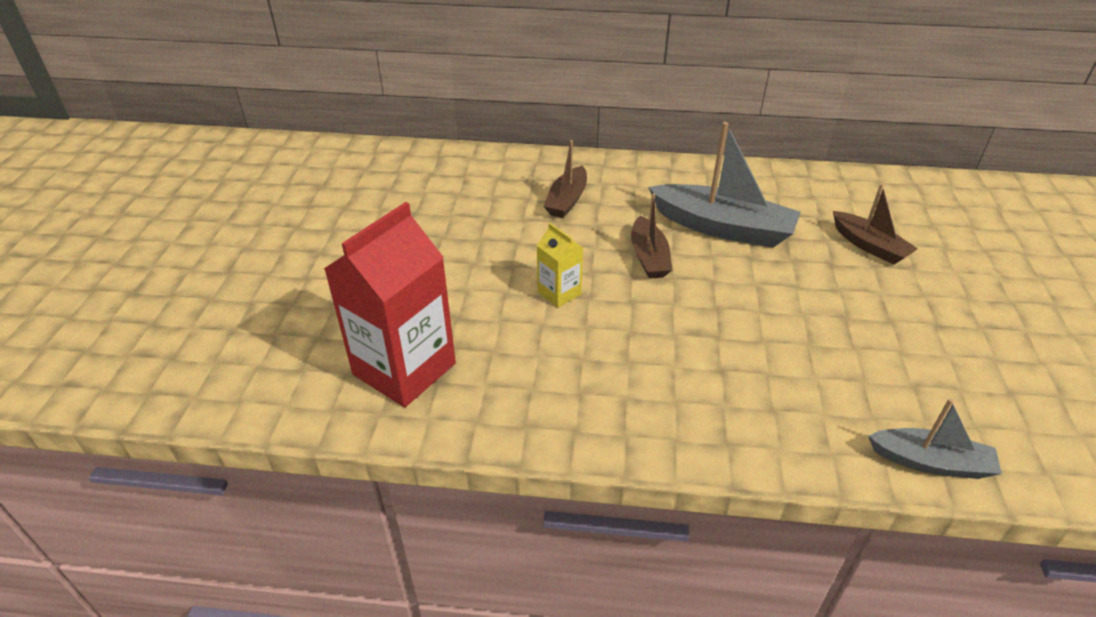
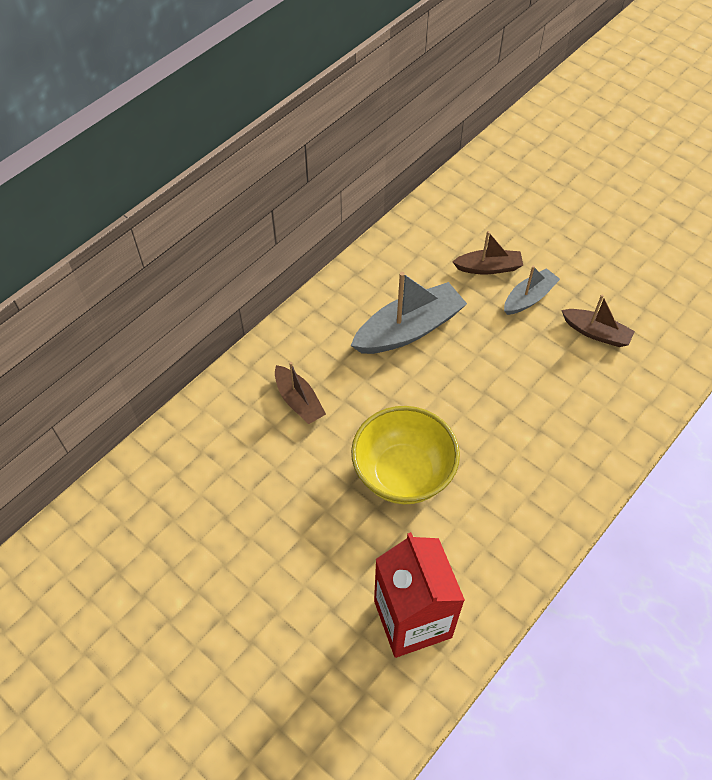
camera: 55 degrees left, 15 degrees up
yellow carton [537,223,583,308] -> yellow bowl [351,406,460,504]
brown boat [631,193,672,279] -> brown boat moved to [561,294,635,347]
grey boat [868,399,1002,479] -> grey boat moved to [504,266,560,315]

